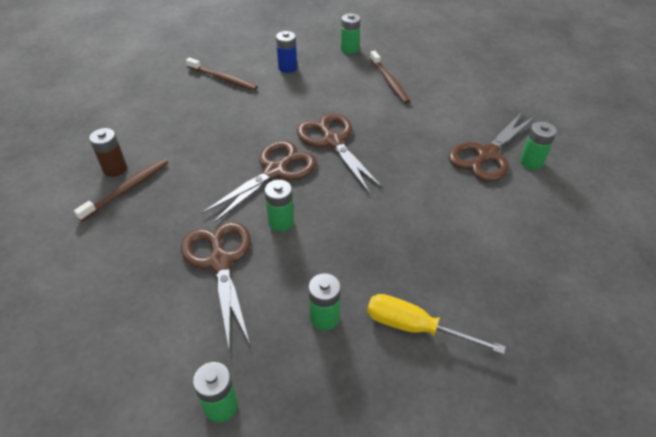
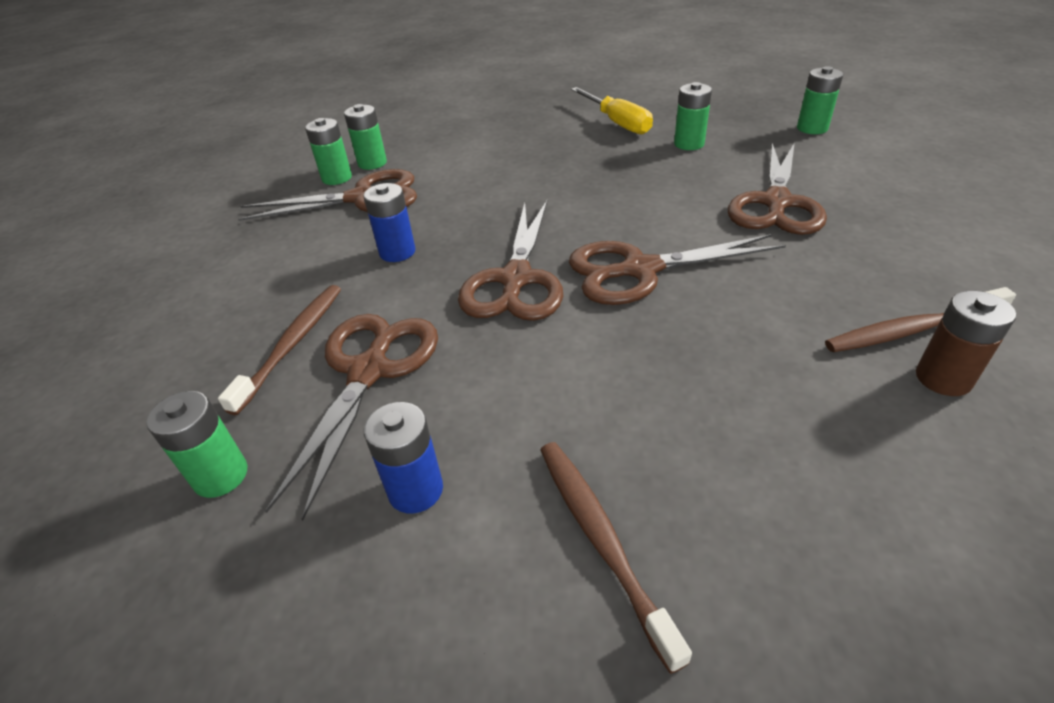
camera: 140 degrees left, 5 degrees down
green battery [265,180,294,232] -> green battery moved to [344,104,387,170]
none -> brown scissors [265,314,438,521]
none -> blue battery [363,183,415,262]

